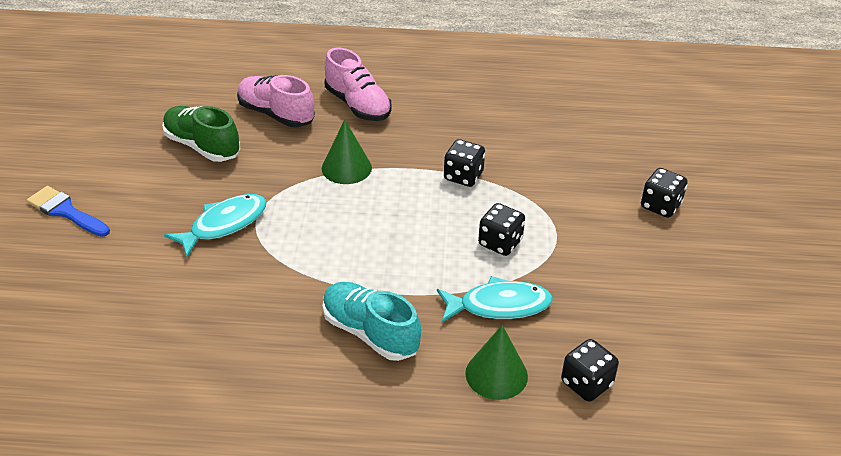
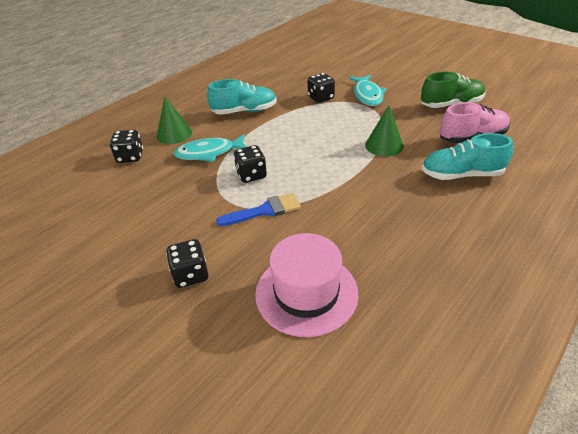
camera: 130 degrees right, 0 degrees up
blue brush [27,186,110,237] -> blue brush moved to [216,193,301,226]
pink shoe [325,48,392,121] -> turquoise shoe [422,133,513,180]
turquoise fish [437,276,553,322] -> turquoise fish turned 45 degrees clockwise [174,134,247,162]
black dice [444,139,485,187] -> black dice moved to [307,73,335,103]
none -> pink hat [255,233,358,337]

